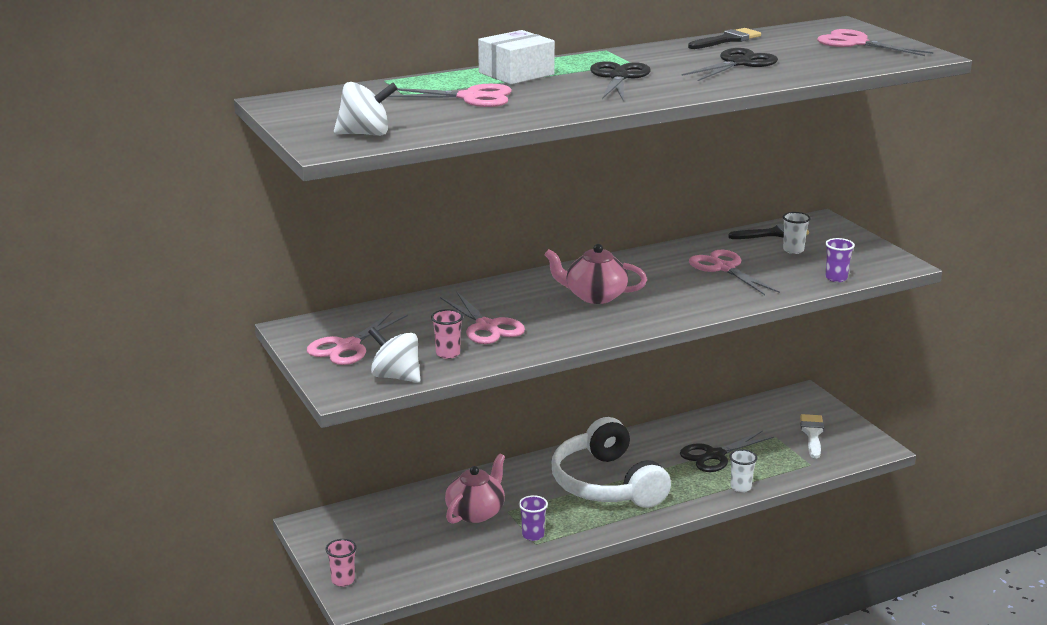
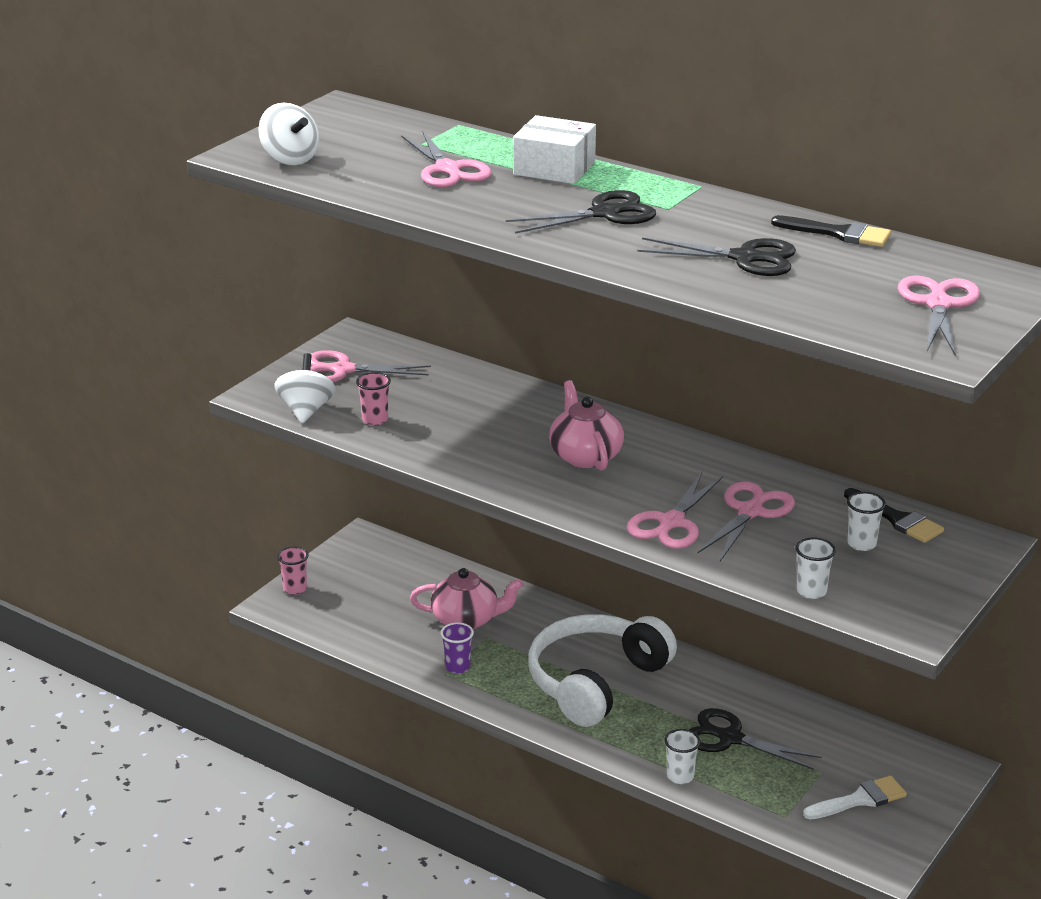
camera: 60 degrees right, 5 degrees up
pink scissors [440,291,525,344] -> pink scissors moved to [627,472,723,549]
purple cup [825,238,855,282] -> white cup [796,537,836,599]

